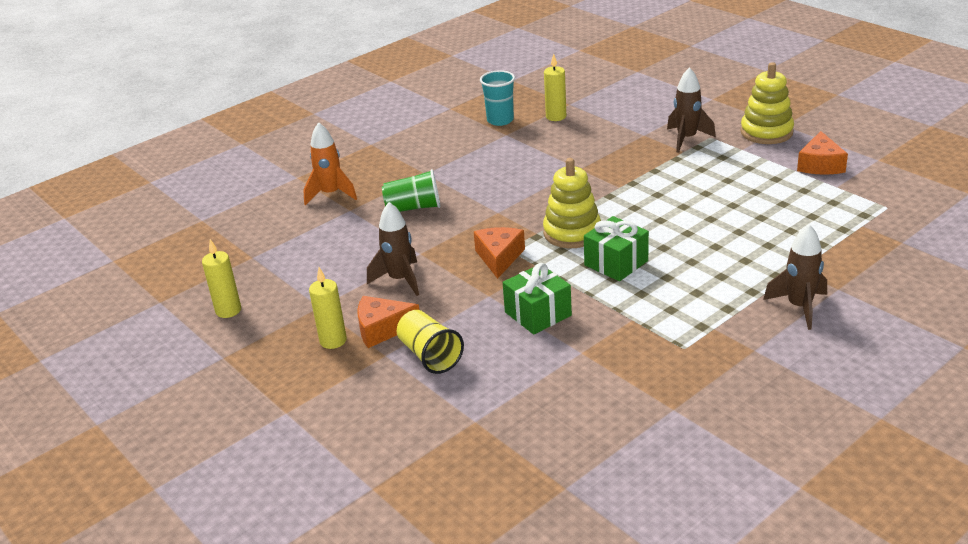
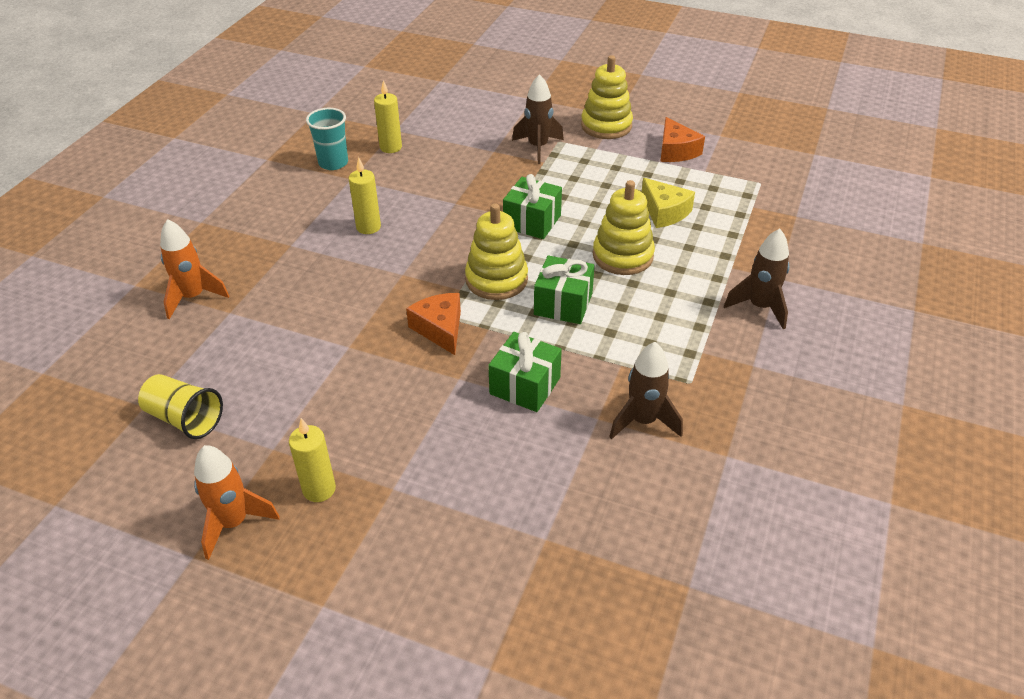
camera: 30 degrees left, 10 degrees up
yellow candle [202,239,241,318] -> yellow candle moved to [349,157,381,234]
orange cheese [357,296,419,348] -> none
brown rocket [367,202,419,296] -> brown rocket moved to [609,342,683,439]
green cup [382,169,440,212] -> none
yellow cup [397,310,464,374] -> yellow cup moved to [138,374,223,439]
none -> orange rocket [194,445,280,560]
none -> green gift [503,174,562,239]
none -> yellow stacking toy [593,180,655,275]
none -> yellow cheese [642,178,695,228]

